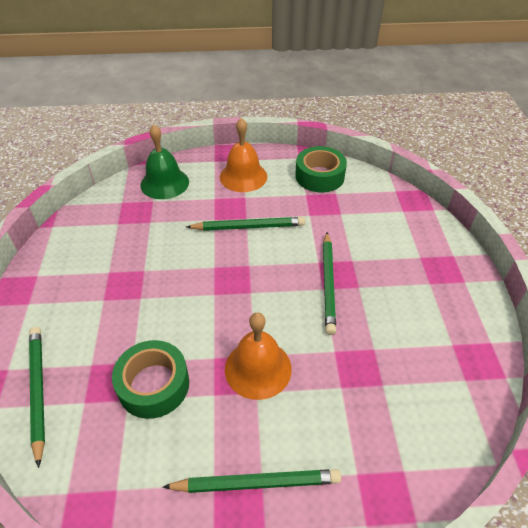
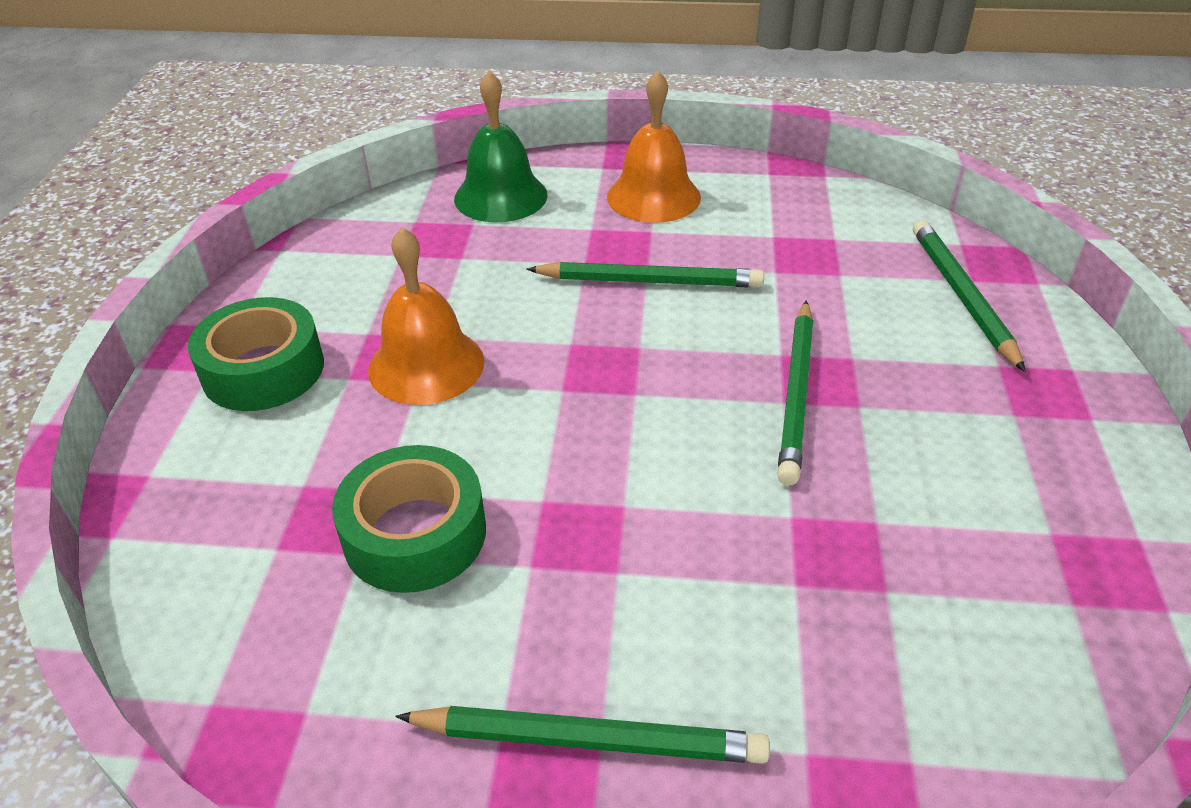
camera: 10 degrees right, 5 degrees down
green pencil [29,327,45,468] -> green pencil moved to [913,220,1026,372]
orange bell [225,312,292,400] -> orange bell moved to [368,227,484,405]
green tape [295,146,347,193] -> green tape moved to [188,297,324,411]

